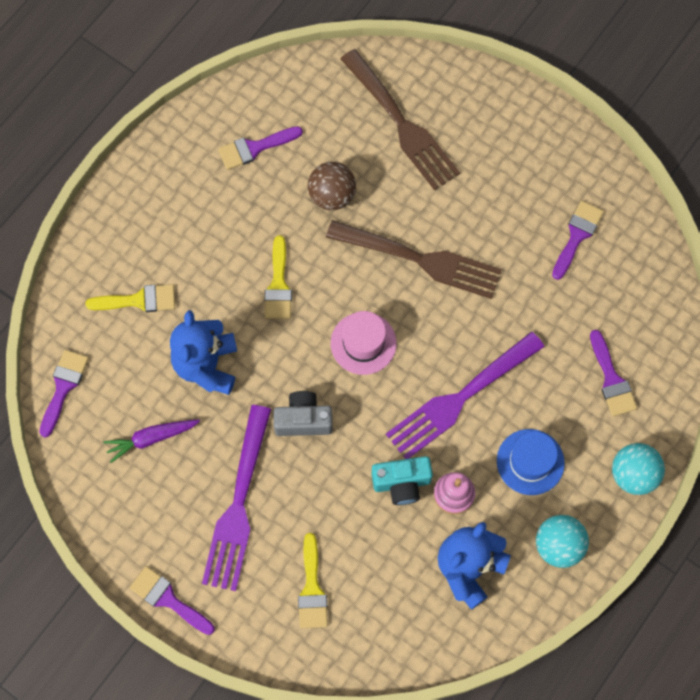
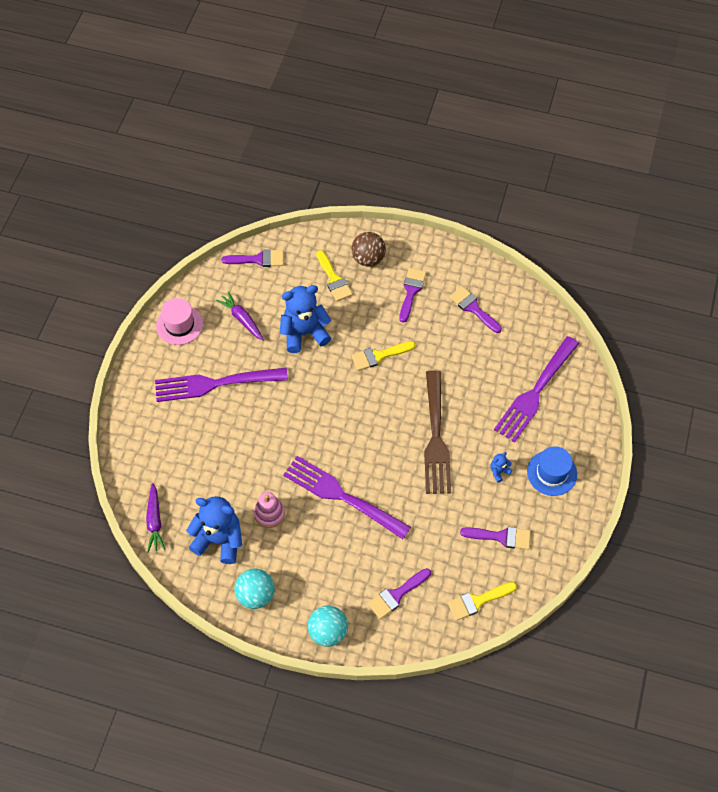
camera: 70 degrees right, 10 degrees down
purple brush [130,566,215,635] -> purple brush moved to [400,268,426,323]
grey camera [273,391,333,436] -> none
yellow brush [298,533,328,628] -> yellow brush moved to [448,582,517,621]
brown ball [308,162,356,210] -> brown ball moved to [351,232,386,267]
pink hat [331,311,397,375] -> pink hat moved to [156,298,203,345]
brown fork [340,49,460,190] -> purple fork [494,336,579,442]
turquoise camera [371,456,433,505] -> none
blue hat [497,429,565,495] -> blue hat moved to [527,446,577,496]
none -> purple carrot [146,483,166,552]
none -> blue teddy bear [490,452,513,483]

